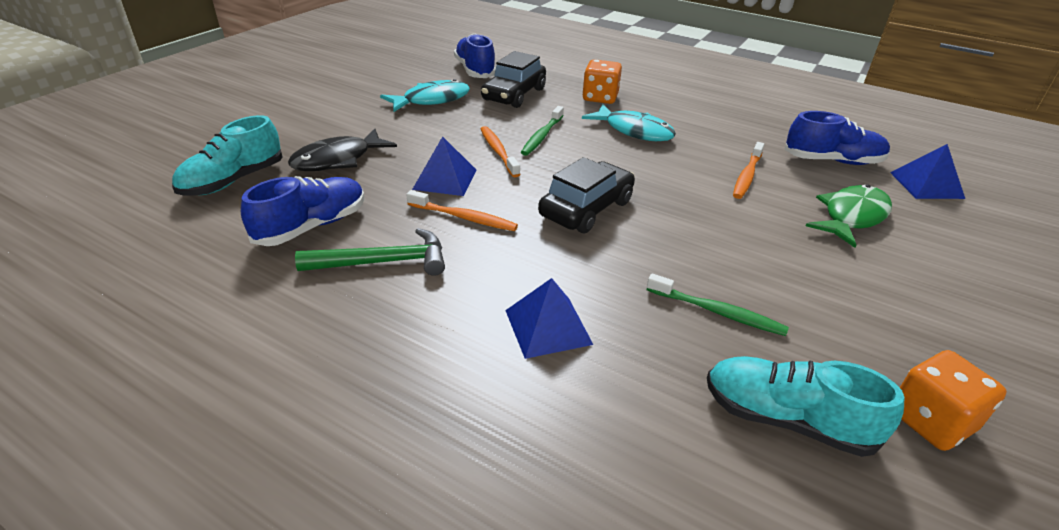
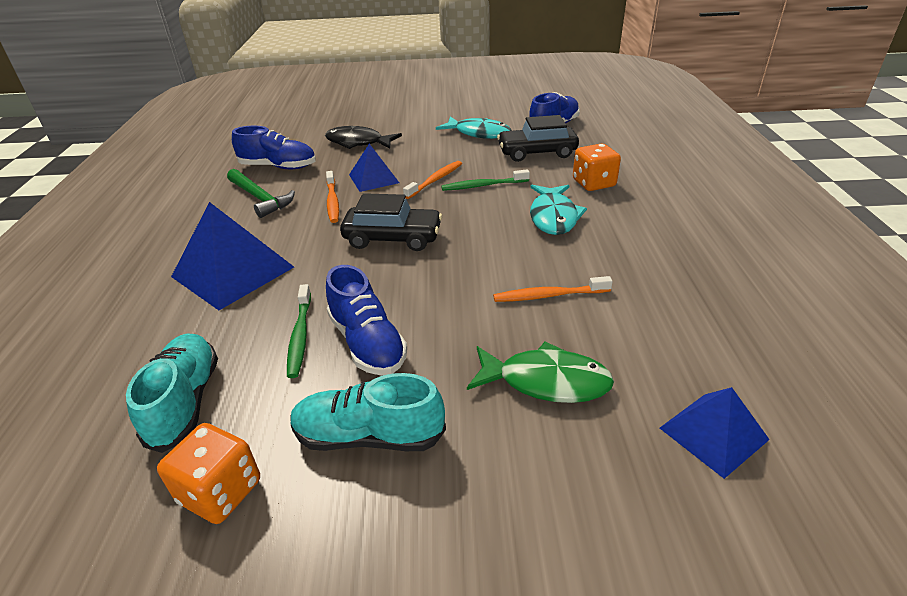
camera: 60 degrees right, 0 degrees up
turquoise shoe [172,115,283,195] -> turquoise shoe moved to [290,373,446,451]
blue pyramid [505,278,593,359] -> blue pyramid [171,202,294,310], size x1.67
blue shoe [784,111,890,165] -> blue shoe moved to [326,265,407,375]

